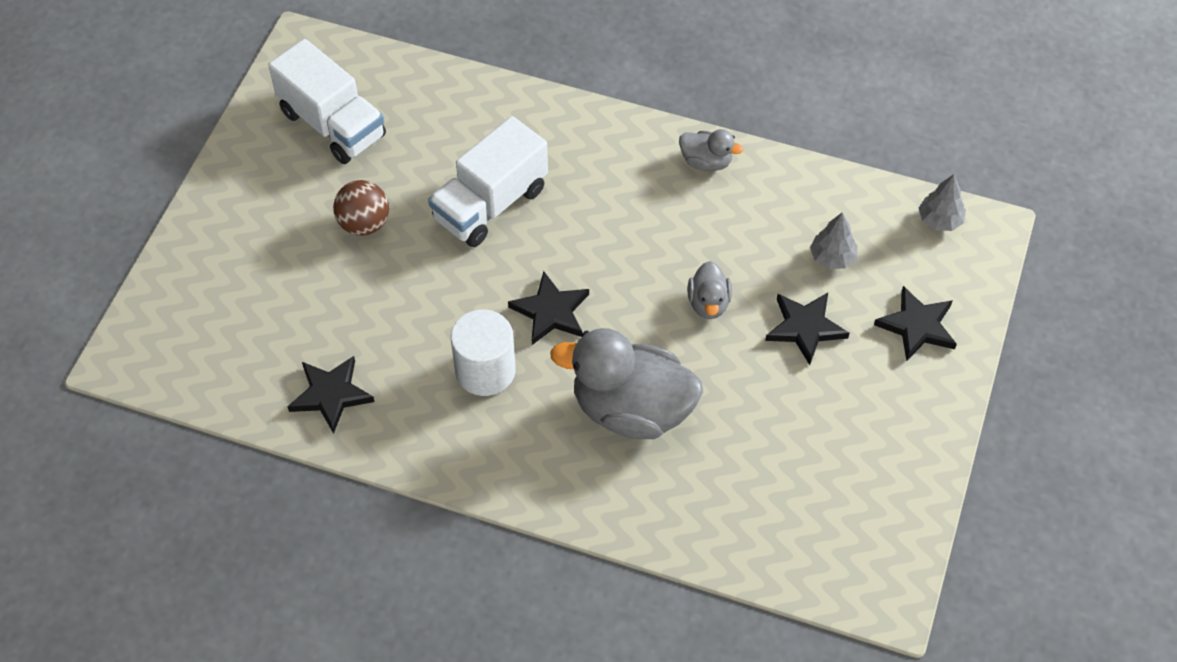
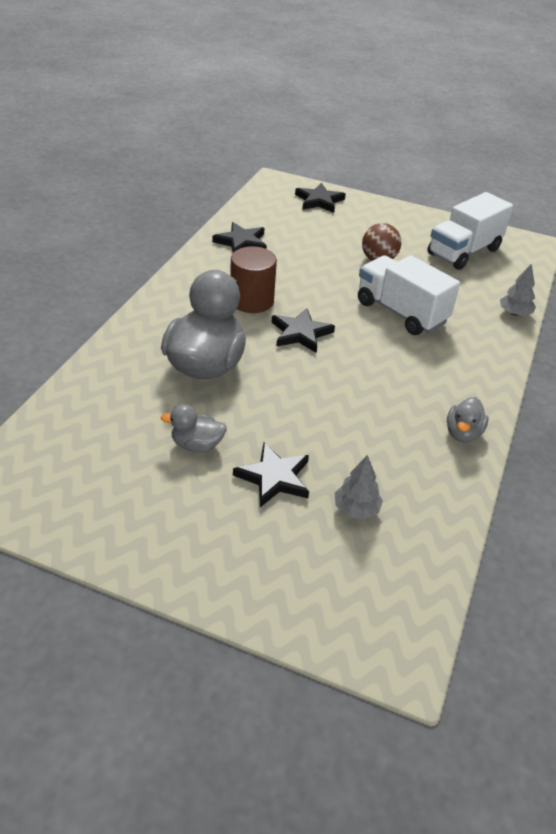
camera: 90 degrees right, 15 degrees down
white cylinder [451,309,516,396] -> brown cylinder [230,246,277,313]
grey duck [687,261,732,319] -> grey duck moved to [161,404,227,452]
black star [874,286,957,361] -> black star moved to [295,183,346,213]
grey tree [919,174,966,231] -> grey tree moved to [500,264,536,316]

